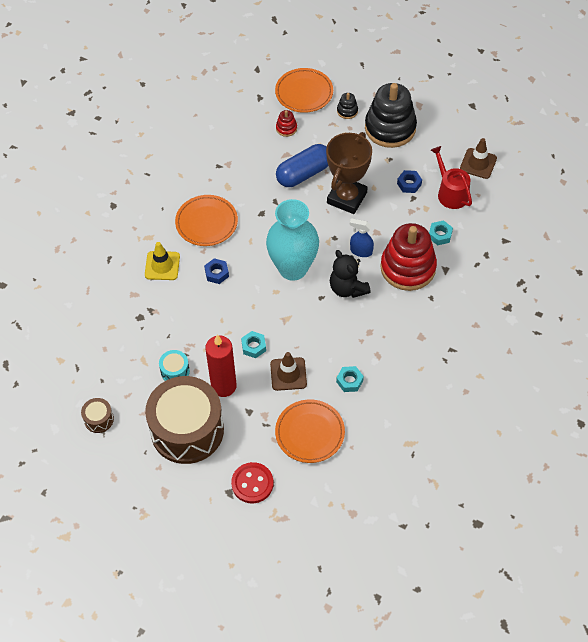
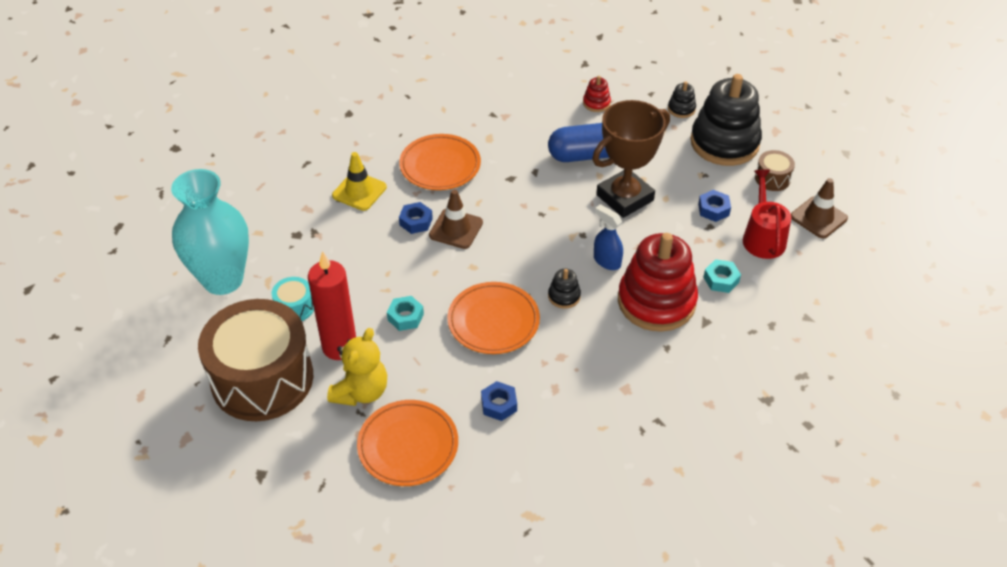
camera: 25 degrees right, 10 degrees down
brown drum [81,398,114,433] -> brown drum moved to [755,150,795,191]
red button [231,462,273,503] -> none
turquoise vase [266,199,319,281] -> turquoise vase moved to [171,169,249,295]
brown traffic cone [270,352,307,391] -> brown traffic cone moved to [429,190,483,249]
orange plate [275,68,333,113] -> orange plate moved to [448,282,540,354]
black teddy bear [330,250,371,298] -> black stacking toy [548,269,581,309]
turquoise nut [336,366,364,392] -> blue nut [481,381,517,421]
none -> yellow teddy bear [327,328,387,406]

